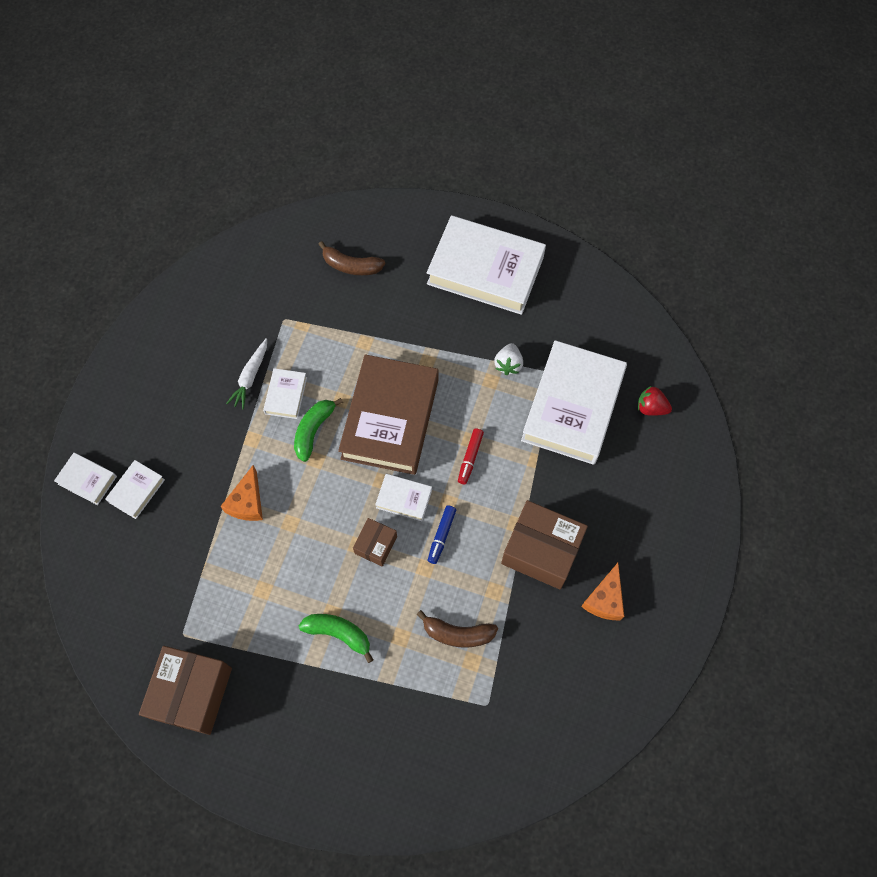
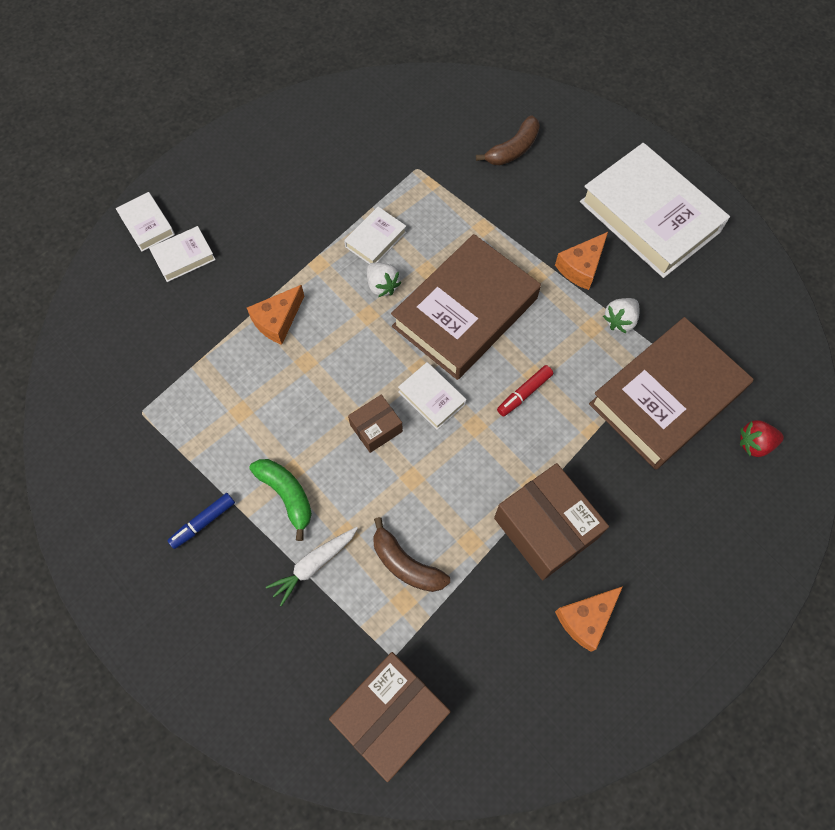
camera: 30 degrees right, 0 degrees up
brown box [139,646,232,735] -> brown box moved to [329,652,451,782]
white carrot [226,338,267,410] -> white carrot moved to [266,527,358,606]
green banana [294,398,343,462] -> white strawberry [367,262,401,297]
brown banana [318,241,385,275] -> brown banana turned 90 degrees counterclockwise [476,115,540,165]
blue marker [428,505,456,564] -> blue marker moved to [167,493,235,549]
white book [521,340,627,465] -> brown book [589,317,754,470]
red strawberry [638,386,672,416] -> red strawberry turned 60 degrees counterclockwise [740,420,784,457]
none -> orange cheese [555,232,608,290]

